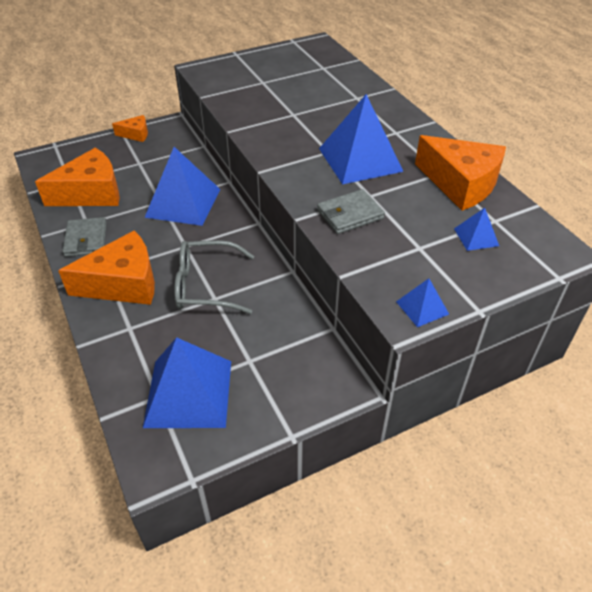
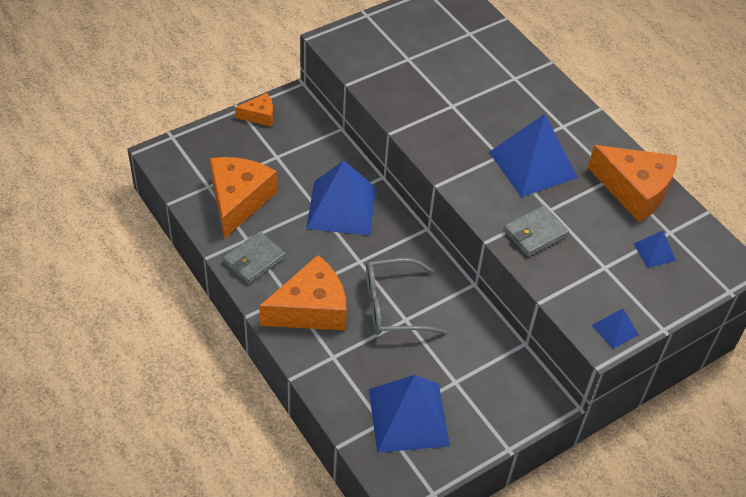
camera: 10 degrees left, 5 degrees up
orange cheese [35,148,120,206] -> orange cheese turned 45 degrees counterclockwise [210,157,277,239]
grey wallet [63,217,107,257] -> grey wallet turned 60 degrees clockwise [223,231,286,284]

